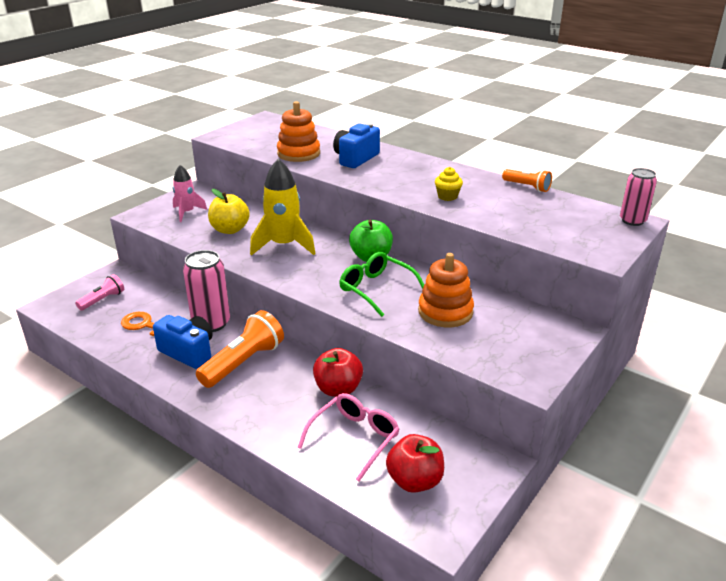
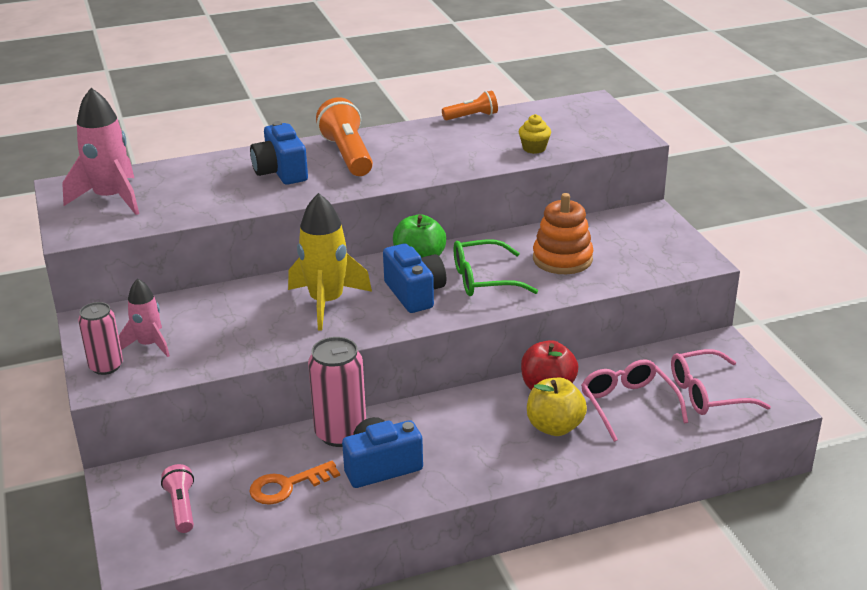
camera: 55 degrees left, 0 degrees up
orange flashlight [196,310,284,388] -> orange flashlight moved to [316,97,373,176]
yellow apple [208,189,250,234] -> yellow apple moved to [527,378,587,436]
orange stacking toy [277,101,320,162] -> none
red apple [386,434,444,493] -> pink glasses [671,349,771,415]
yellow cupcake [435,167,463,201] -> yellow cupcake moved to [518,114,551,154]
pink can [620,168,657,226] -> pink can moved to [78,302,123,375]
none -> pink rocket [62,88,139,215]
none -> blue camera [383,244,447,313]

